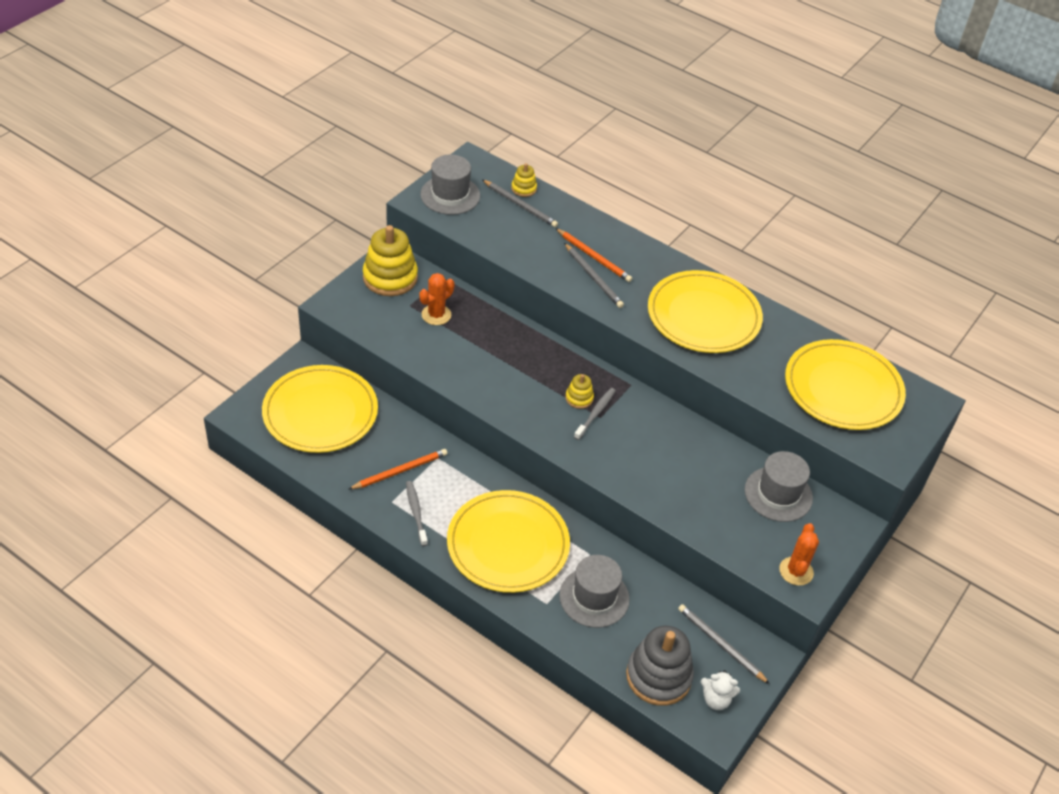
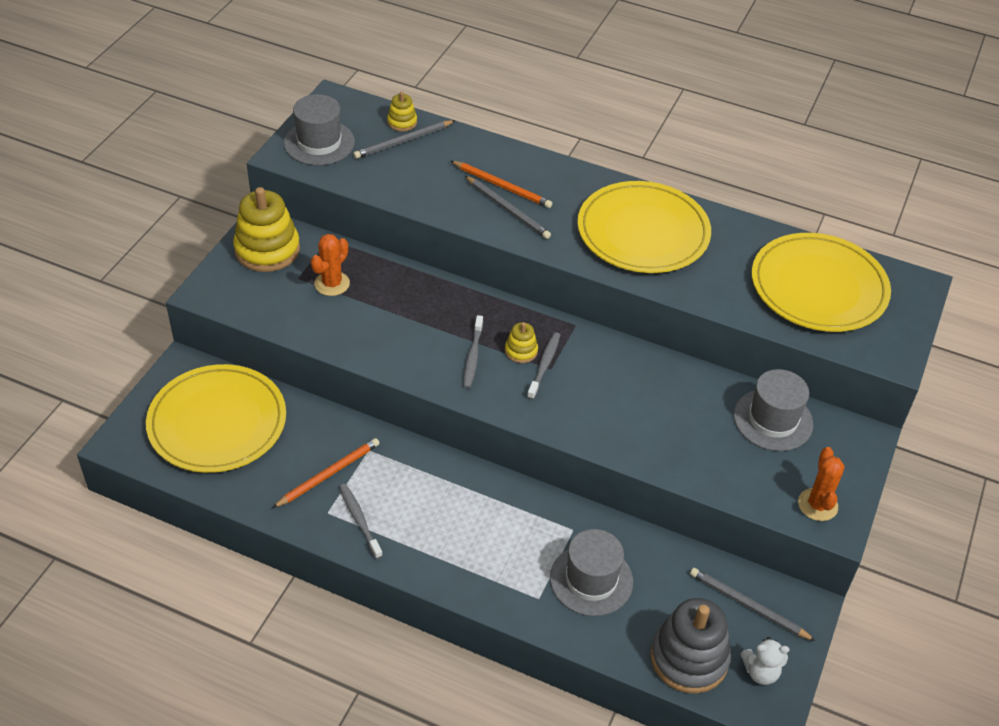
camera: 10 degrees left, 0 degrees up
yellow plate [447,490,570,593] -> none
grey pencil [483,180,558,227] -> grey pencil turned 120 degrees clockwise [353,120,456,159]
none -> grey toothbrush [463,315,483,389]

